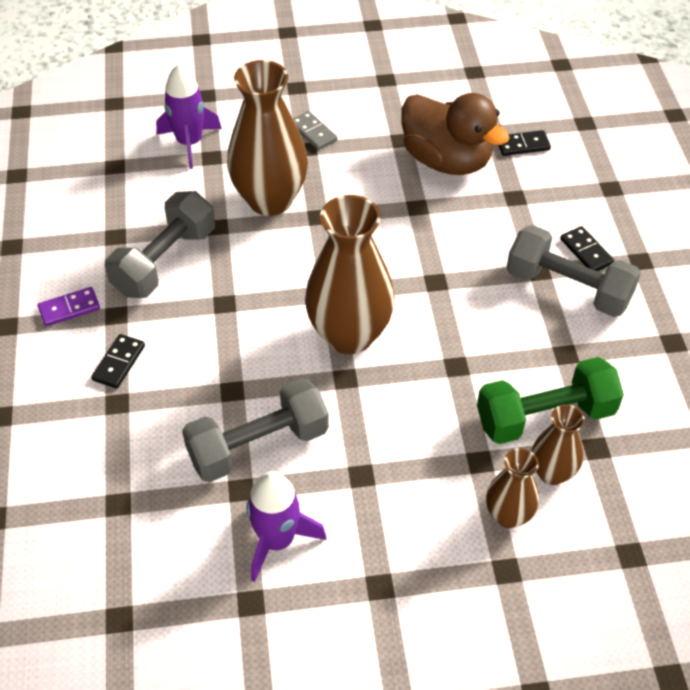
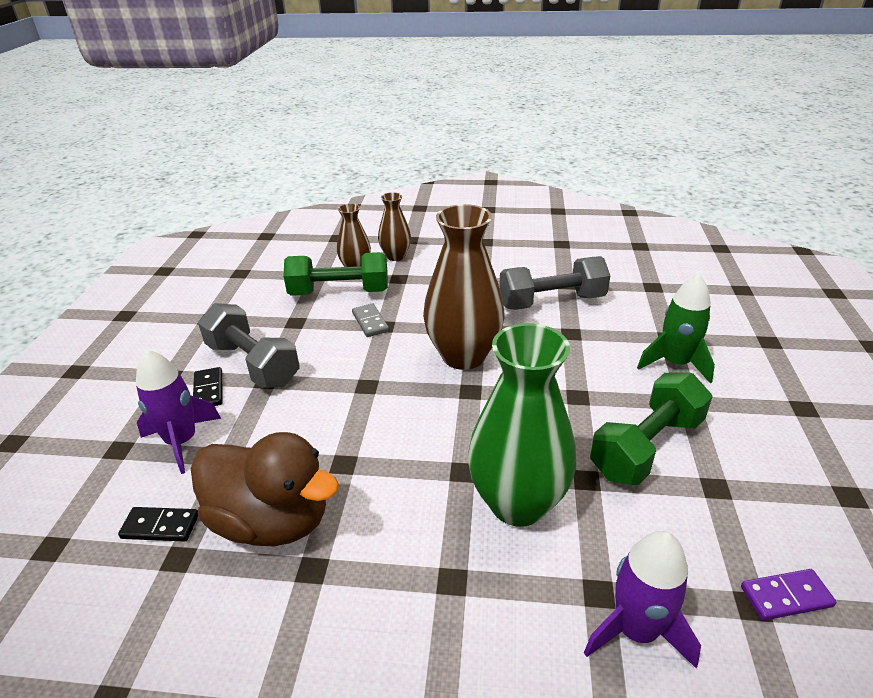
camera: 165 degrees left, 15 degrees down
purple domino [38,287,100,327] -> purple domino moved to [741,569,836,620]
black domino [91,334,145,389] -> green rocket [637,274,715,384]
grey dumbbell [105,191,215,298] -> green dumbbell [590,373,713,485]
brown vase [227,60,308,216] -> green vase [468,323,576,527]
purple rocket [247,471,327,582] -> purple rocket moved to [136,349,221,474]
grey domino [293,111,337,150] -> grey domino moved to [352,303,389,337]
brown duck [401,93,510,175] -> brown duck turned 150 degrees clockwise [191,432,339,546]

